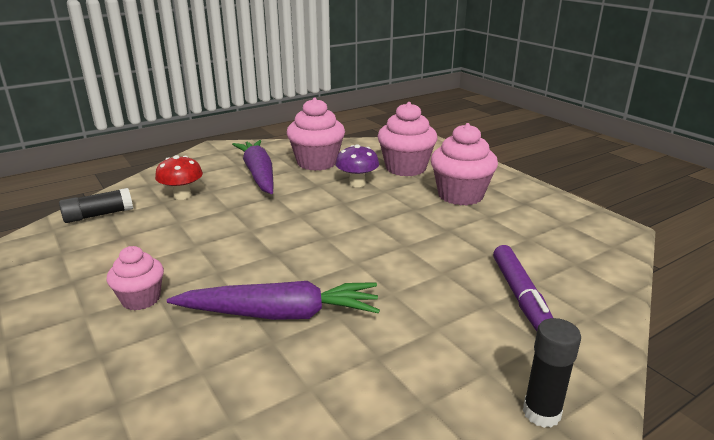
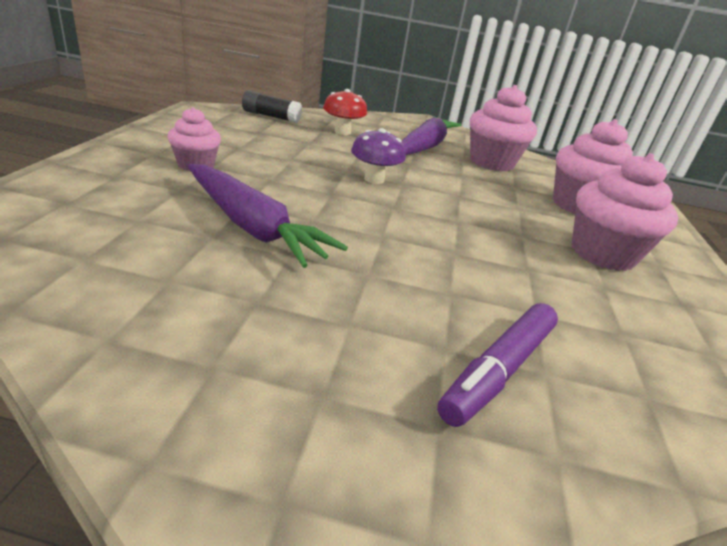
camera: 40 degrees right, 5 degrees up
purple mushroom [336,144,379,187] -> purple mushroom moved to [351,128,406,184]
black glue stick [523,318,581,428] -> none

